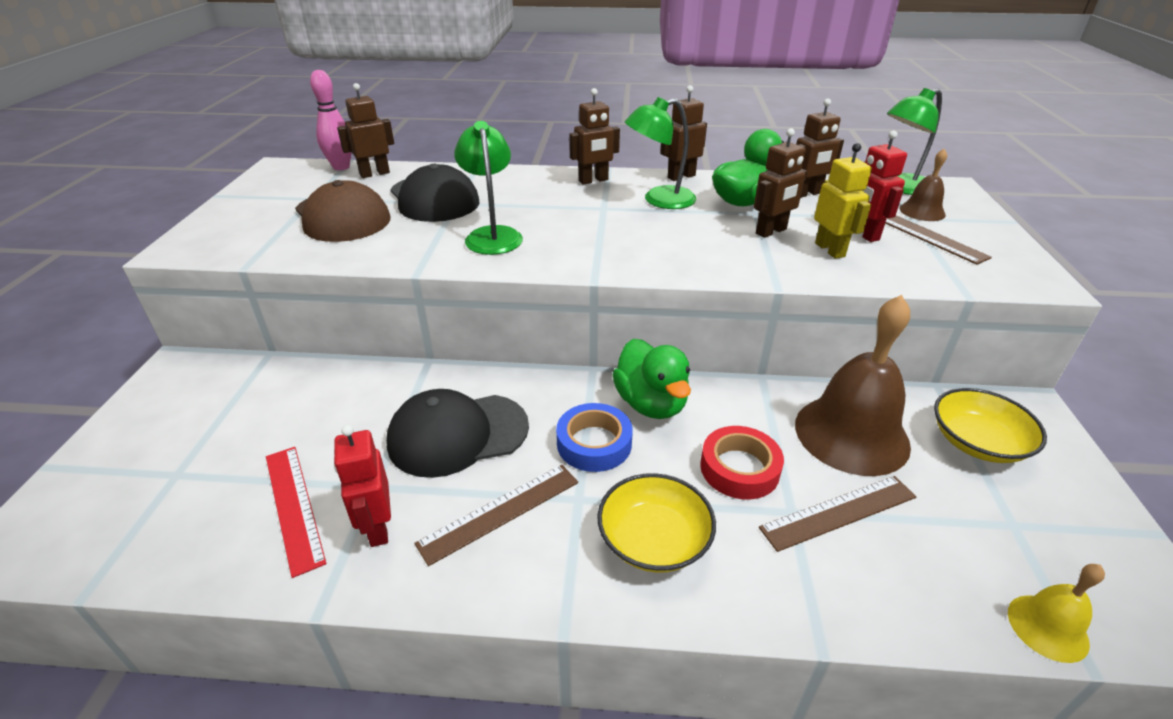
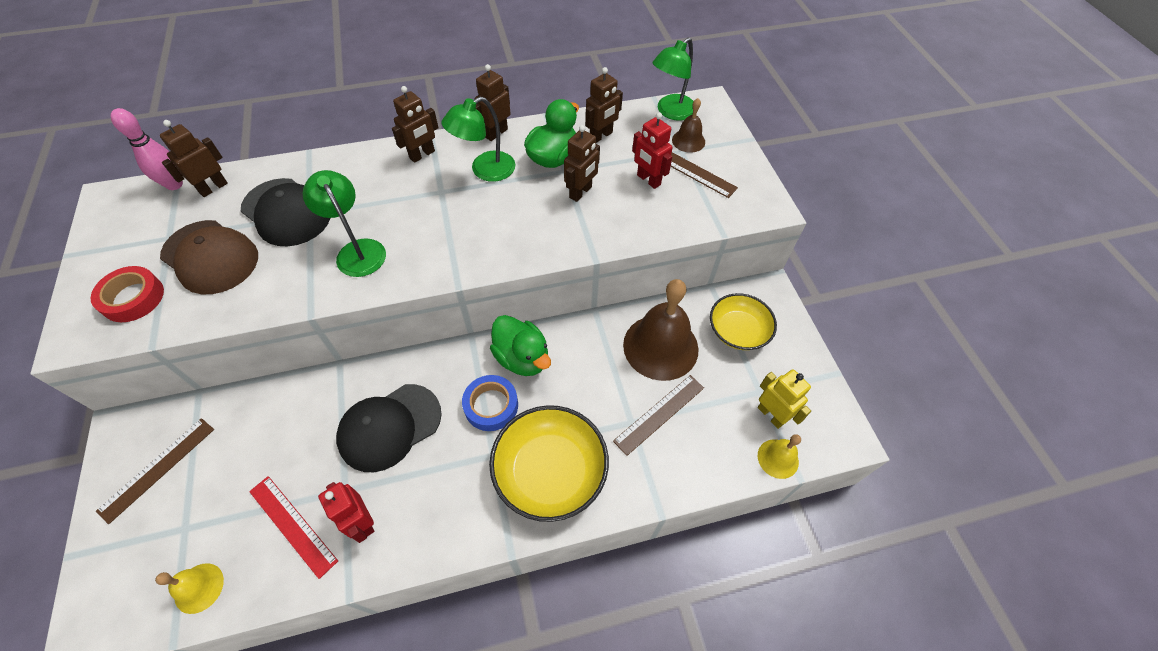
camera: 20 degrees left, 20 degrees up
brown ruler [414,465,578,566] -> brown ruler moved to [96,418,214,524]
yellow bowl [597,473,716,573] -> yellow bowl [489,405,609,522], size x1.51
red tape [700,426,784,499] -> red tape moved to [90,266,164,322]
yellow robot [814,143,872,259] -> yellow robot moved to [758,369,811,429]
none -> yellow bell [155,563,224,614]

